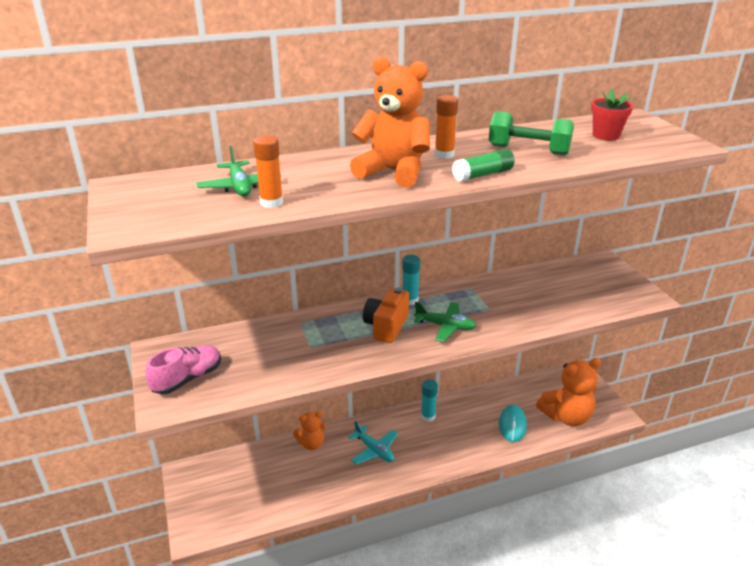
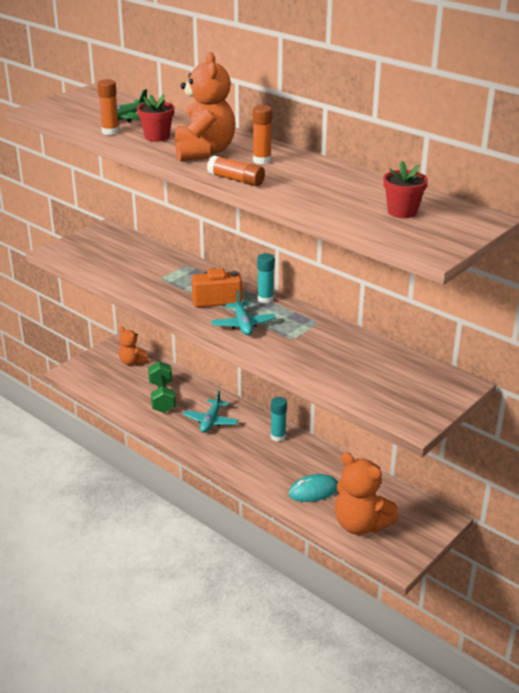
camera: 60 degrees right, 0 degrees up
pink shoe [145,345,221,394] -> none
orange teddy bear [293,411,326,450] -> orange teddy bear moved to [119,327,149,366]
green plane [414,302,477,342] -> turquoise plane [211,290,276,335]
green glue stick [452,149,515,182] -> orange glue stick [207,155,265,186]
green dumbbell [489,111,574,155] -> green dumbbell moved to [148,361,176,413]
none -> red flower pot [137,94,174,142]

